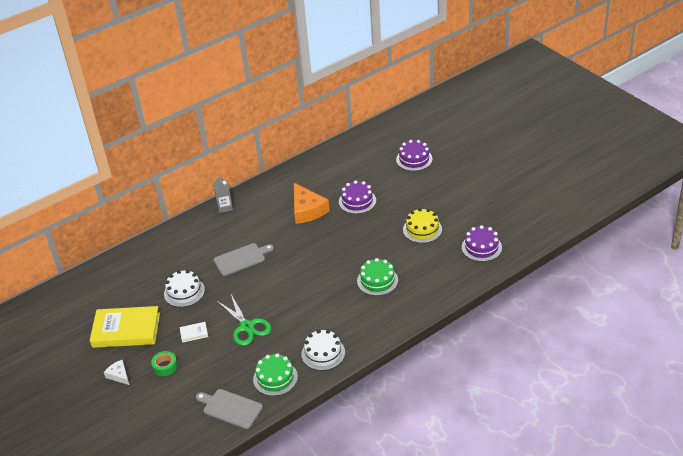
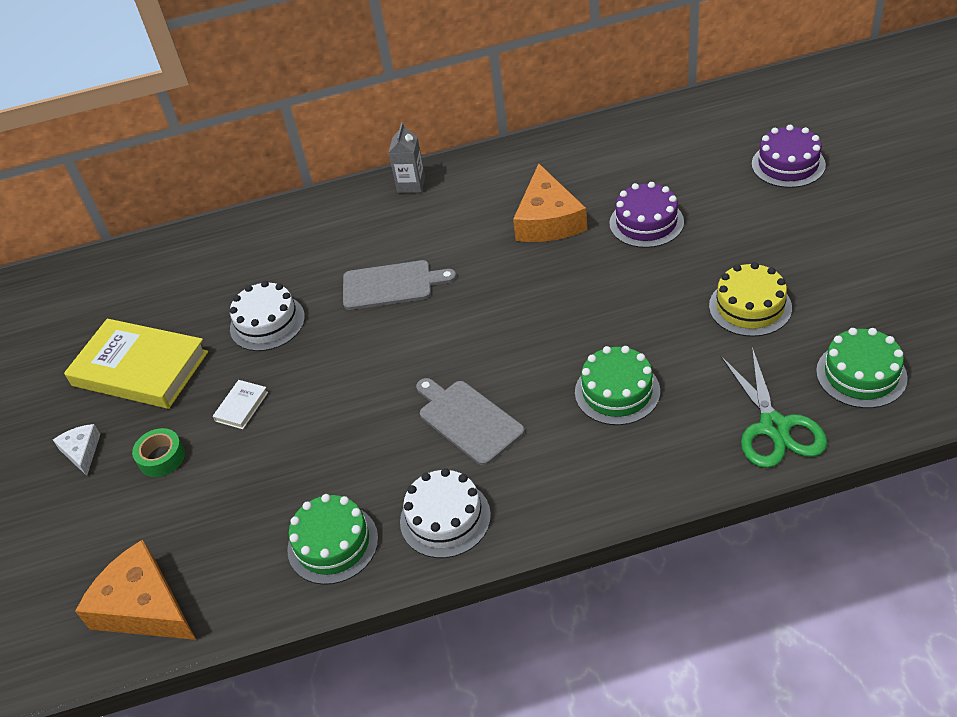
camera: 25 degrees right, 5 degrees up
white book [180,322,208,343] -> white book turned 75 degrees counterclockwise [213,380,268,429]
grey cutting board [196,389,263,429] -> grey cutting board moved to [416,378,525,466]
green scissors [216,295,272,346] -> green scissors moved to [721,347,827,468]
purple cake [462,225,502,262] -> green cake [816,328,908,408]
none -> orange cheese [75,539,196,640]

